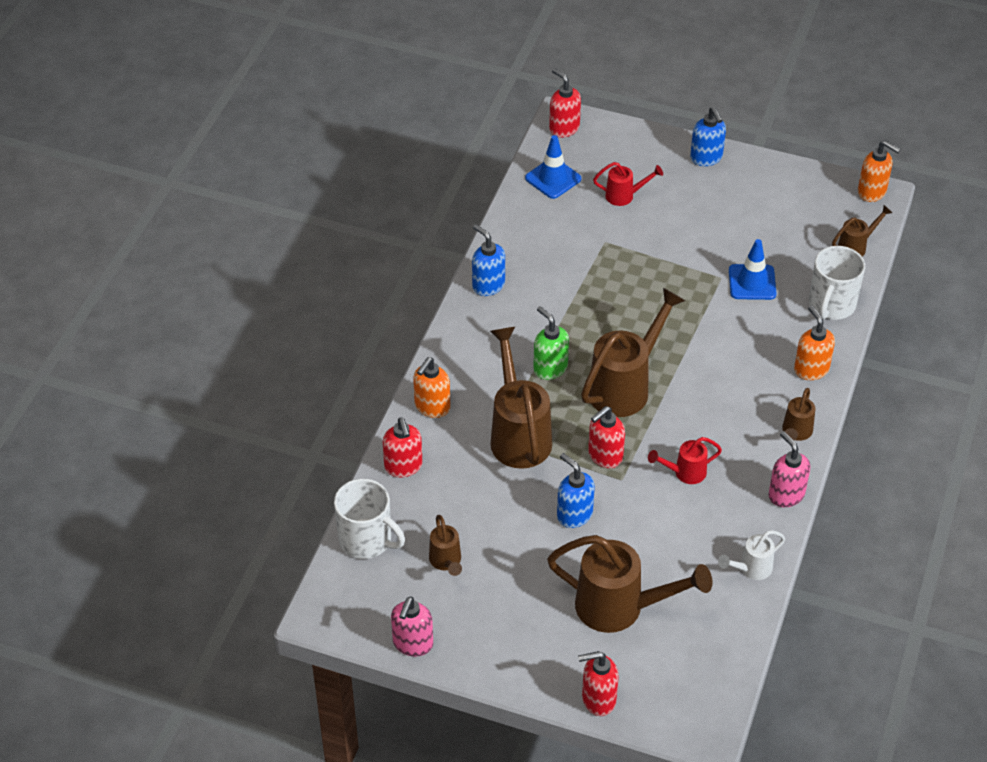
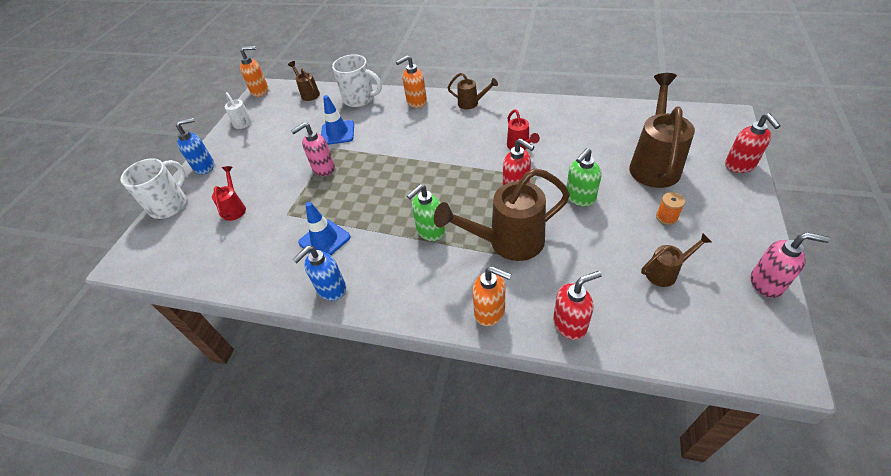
camera: 90 degrees left, 0 degrees up
white mug [334,479,405,559] -> white mug moved to [120,158,187,219]
blue traffic cone [525,135,581,199] -> blue traffic cone moved to [298,202,350,255]
red soap dispenser [549,68,581,138] -> none
blue soap dispenser [557,453,595,528] -> green soap dispenser [566,148,602,207]
brown watering can [581,288,685,417] -> none
white watering can [718,530,785,580] -> white watering can moved to [225,92,252,129]
pink soap dispenser [769,431,810,507] -> pink soap dispenser moved to [291,122,335,176]
orange soap dispenser [858,140,901,202] -> orange soap dispenser turned 45 degrees clockwise [240,46,268,97]
none -> orange spool [656,192,685,225]

